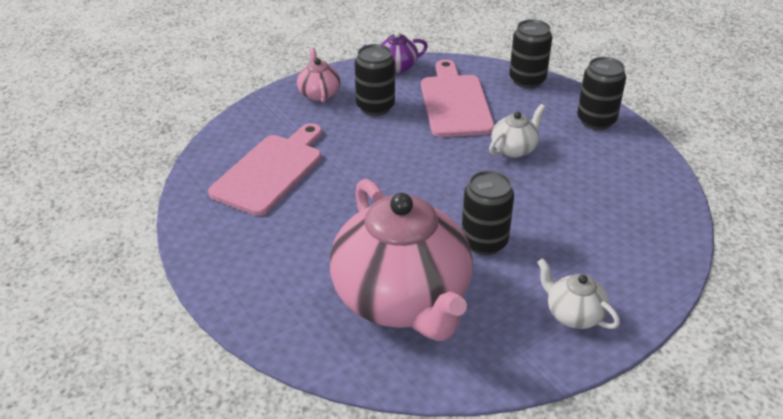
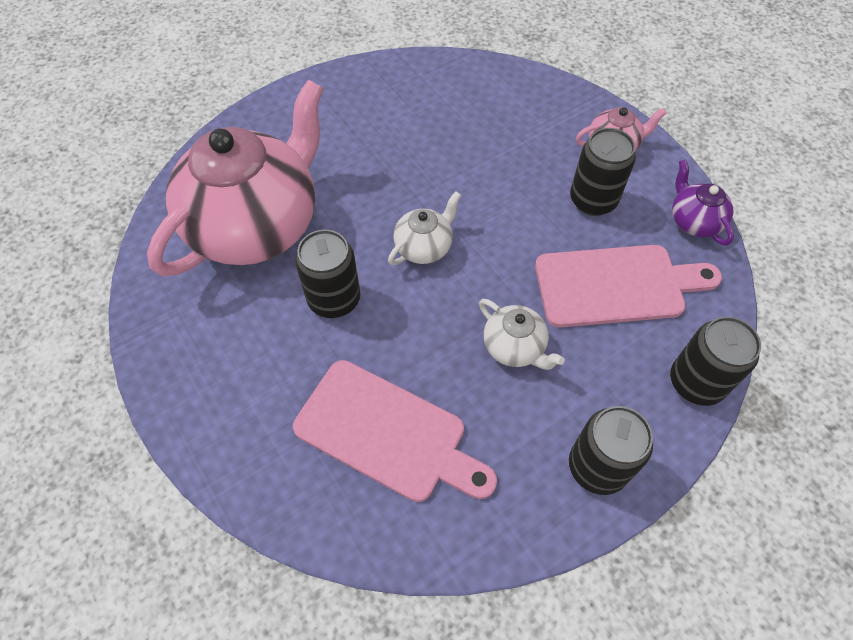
camera: 90 degrees right, 20 degrees up
pink cutting board [208,123,322,216] -> pink cutting board moved to [293,360,497,502]
pink teapot [330,179,473,341] -> pink teapot turned 150 degrees clockwise [147,80,324,276]
white teapot [537,258,620,329] -> white teapot moved to [388,191,461,265]

